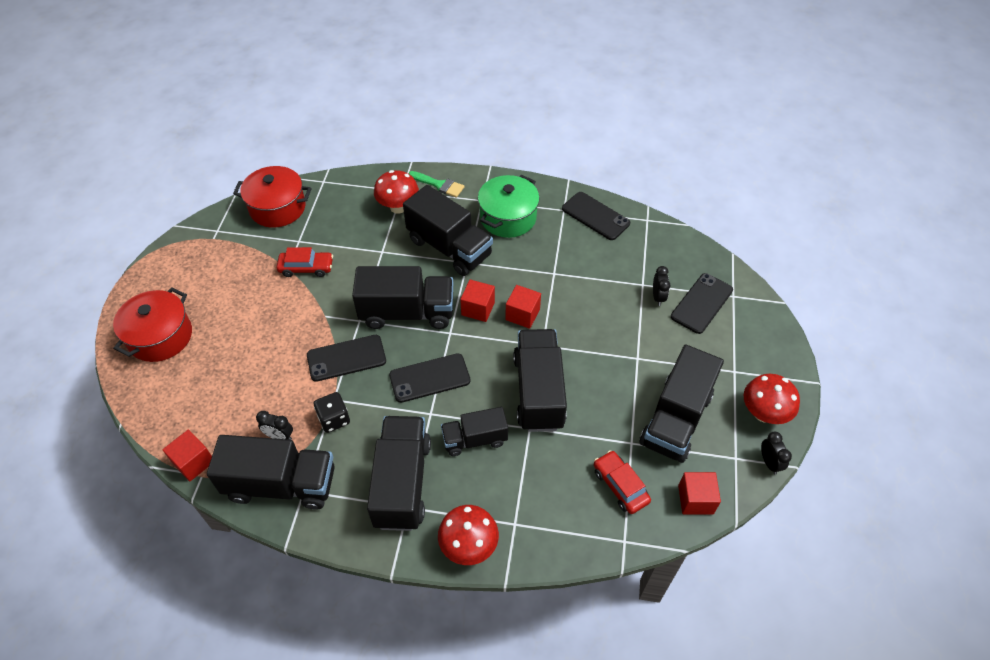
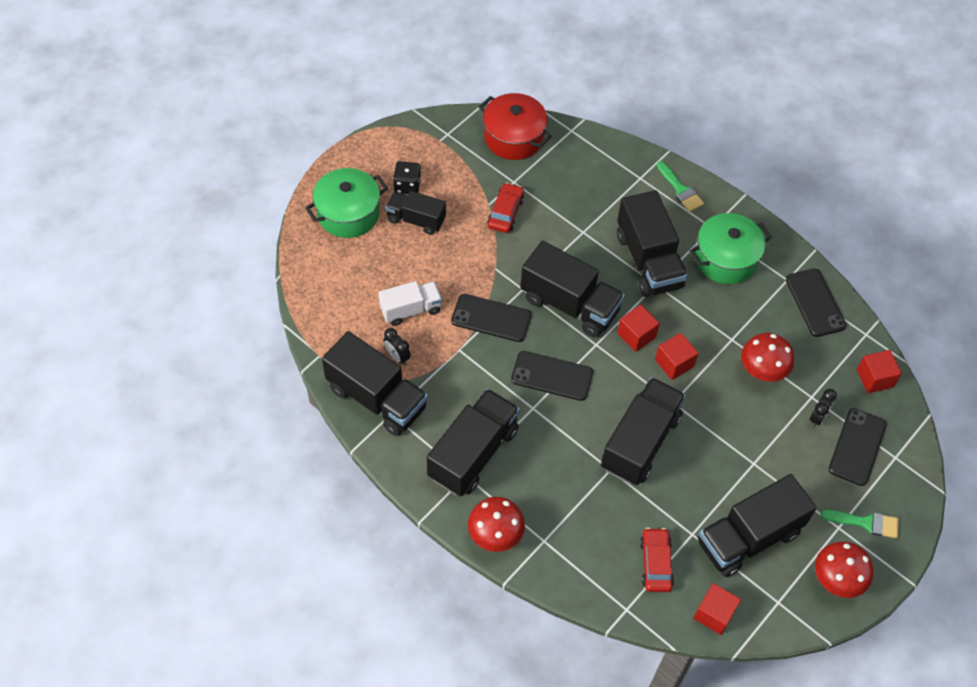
camera: 30 degrees right, 5 degrees up
red pot [113,287,192,362] -> green pot [305,168,388,238]
red cube [162,430,212,482] -> red cube moved to [857,350,902,393]
red car [277,247,333,277] -> red car turned 105 degrees counterclockwise [487,182,524,233]
black dice [314,392,350,433] -> black dice moved to [393,161,421,194]
red mushroom [374,170,419,214] -> red mushroom moved to [741,333,794,382]
black truck [441,407,508,456] -> black truck moved to [385,191,446,235]
black phone [671,273,733,334] -> black phone turned 45 degrees counterclockwise [828,408,887,486]
black clock [761,432,792,474] -> none
none -> white truck [378,281,442,326]
none -> green brush [821,510,899,538]

